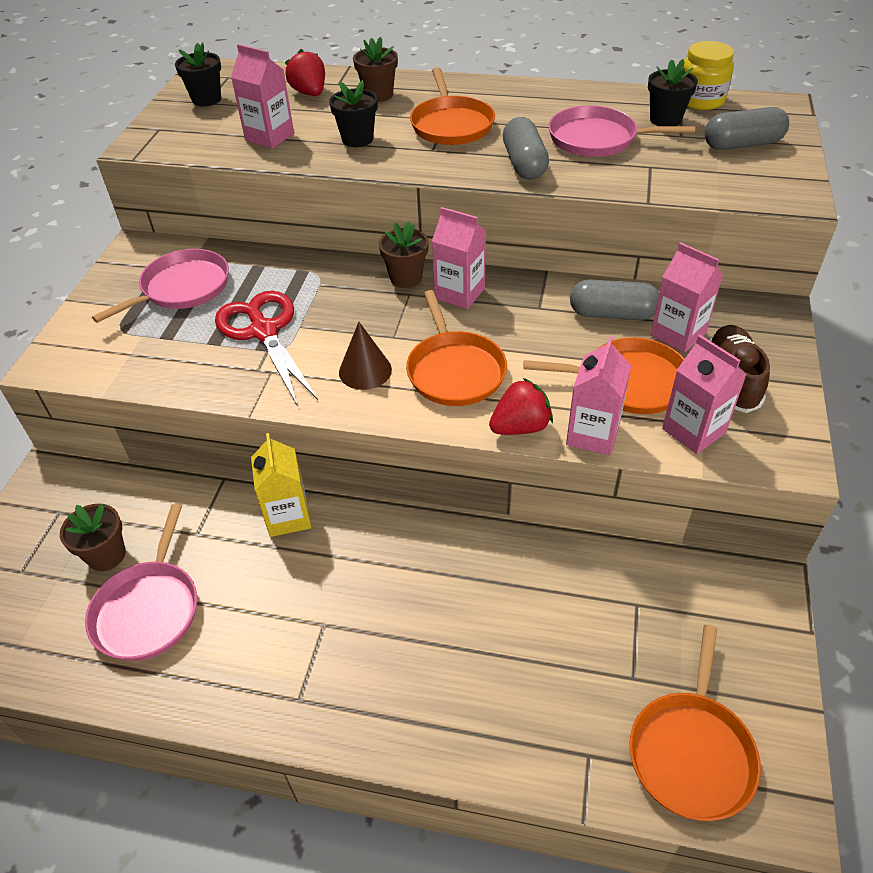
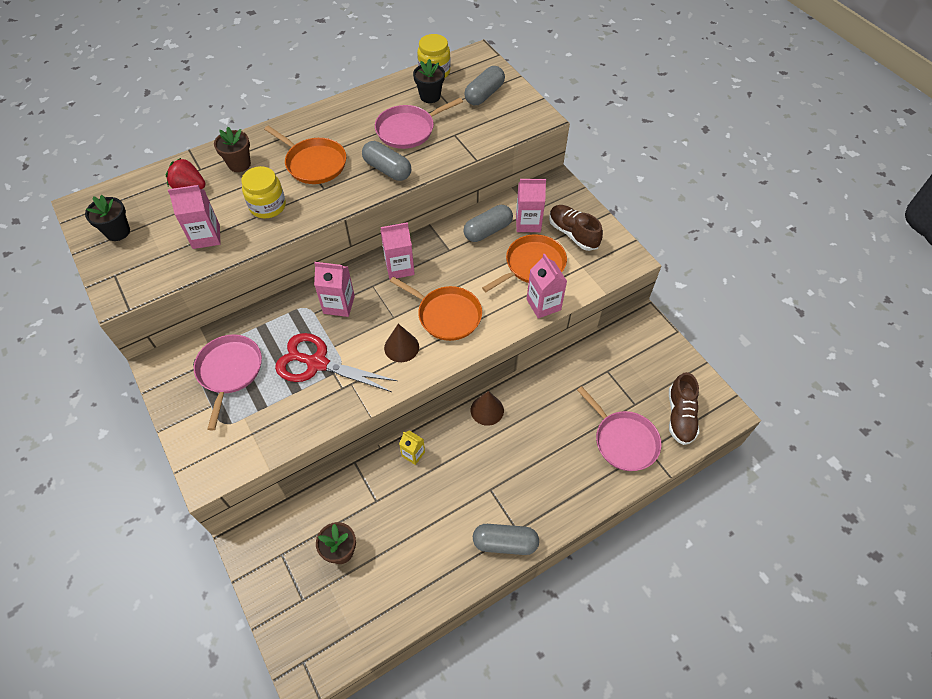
camera: 45 degrees left, 10 degrees up
pink pan [85,504,197,661] -> pink pan moved to [577,386,661,471]
yellow carton [251,433,311,537] -> yellow carton [399,430,425,465], size x0.63
black flower pot [329,80,378,147] -> yellow jar [241,166,286,218]
brown flower pot [379,221,429,288] -> none
red strawberry [489,378,553,435] -> none
orange pan [629,625,761,821] -> brown shoe [669,372,699,445]
pink carton [662,335,747,454] -> pink carton moved to [314,262,355,317]
none -> brown cone [471,391,504,426]
none -> grey capsule [473,524,539,555]

